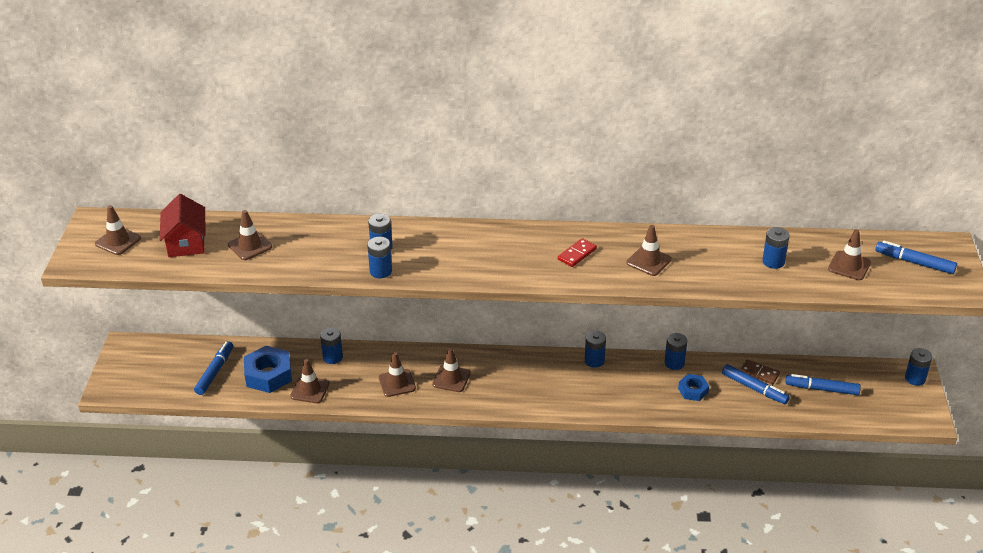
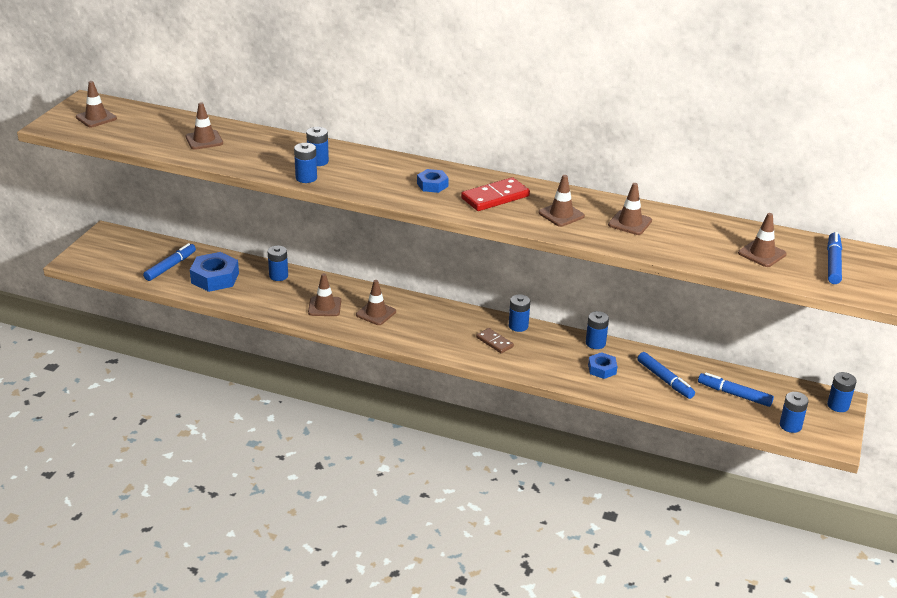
camera: 15 degrees right, 5 degrees down
red house [160,194,205,257] -> none
brown traffic cone [290,359,330,403] -> brown traffic cone moved to [608,183,652,235]
red domino [558,238,597,267] -> red domino [461,177,530,211], size x1.62
brown domino [740,359,780,384] -> brown domino moved to [476,328,514,353]
blue battery [762,227,790,269] -> blue battery moved to [780,392,809,433]
blue marker [875,241,957,274] -> blue marker turned 60 degrees clockwise [827,232,842,284]
none -> blue nut [417,169,449,193]

